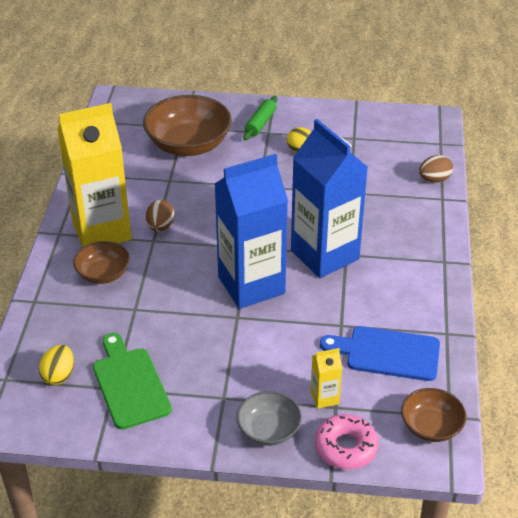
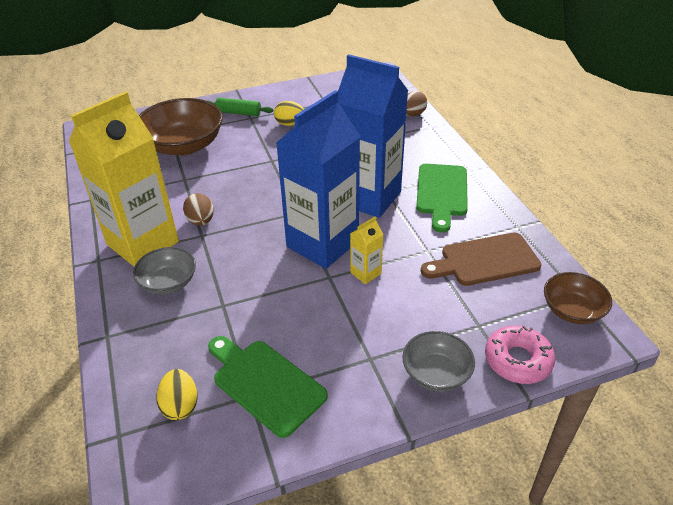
camera: 25 degrees left, 0 degrees up
brown bowl [73,241,130,284] -> grey bowl [133,247,196,295]
green rolling pin [243,96,277,140] -> green rolling pin turned 75 degrees counterclockwise [208,98,273,116]
yellow carton [311,348,342,409] -> yellow carton moved to [350,216,384,284]
blue cutting board [320,326,440,381] -> brown cutting board [421,232,542,286]
none -> green cutting board [416,164,468,233]

